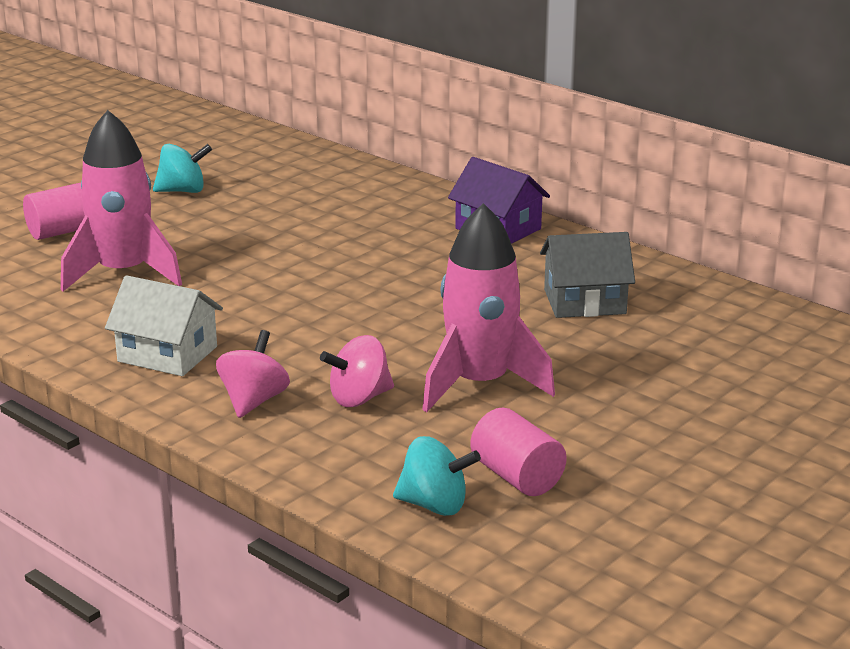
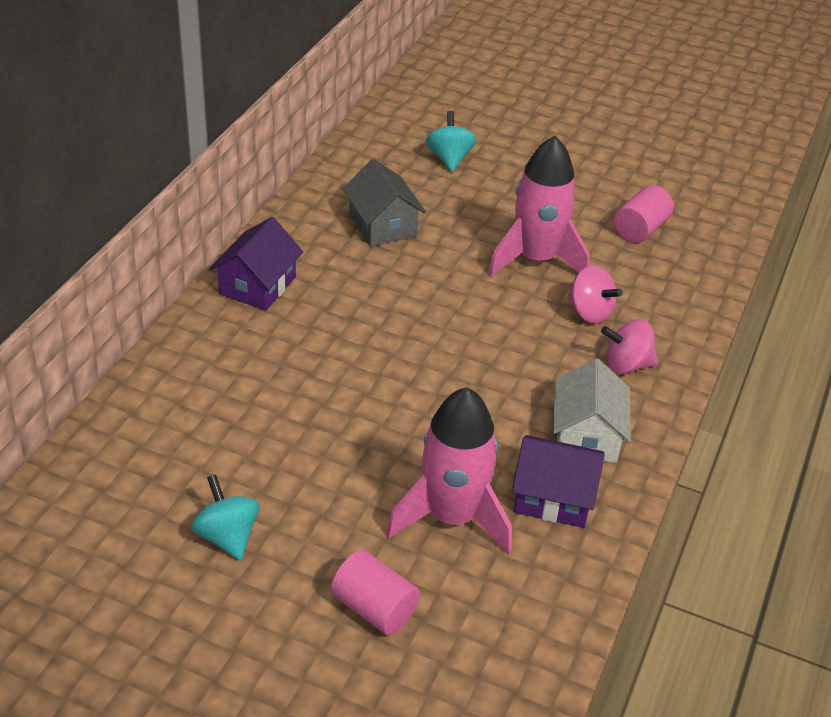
camera: 110 degrees left, 15 degrees up
turquoise spinning top [393,436,481,516] -> turquoise spinning top moved to [426,111,476,172]
none -> purple house [512,435,605,528]

